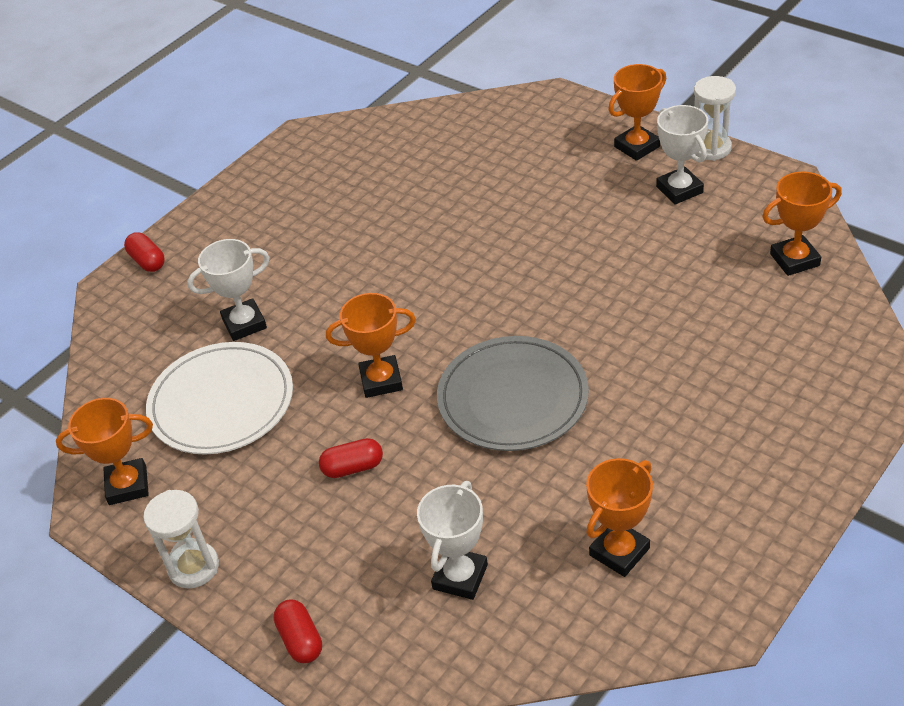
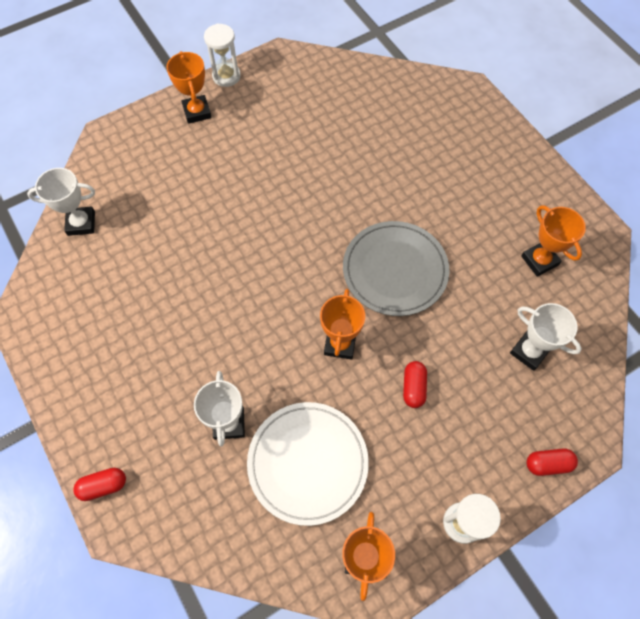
camera: 75 degrees left, 20 degrees up
white trophy [656,105,708,204] -> white trophy moved to [27,168,95,236]
orange trophy [762,172,842,276] -> none

